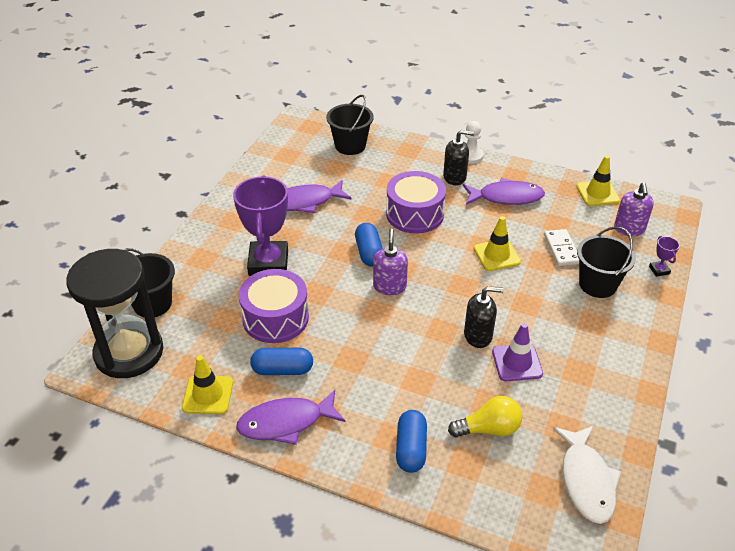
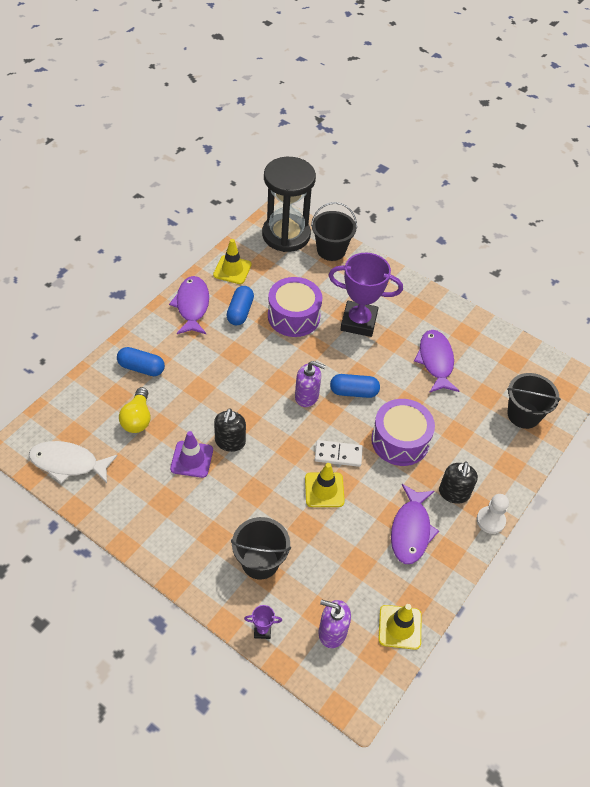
camera: 100 degrees right, 10 degrees up
white domino [544,229,579,266] -> white domino moved to [315,440,363,467]

